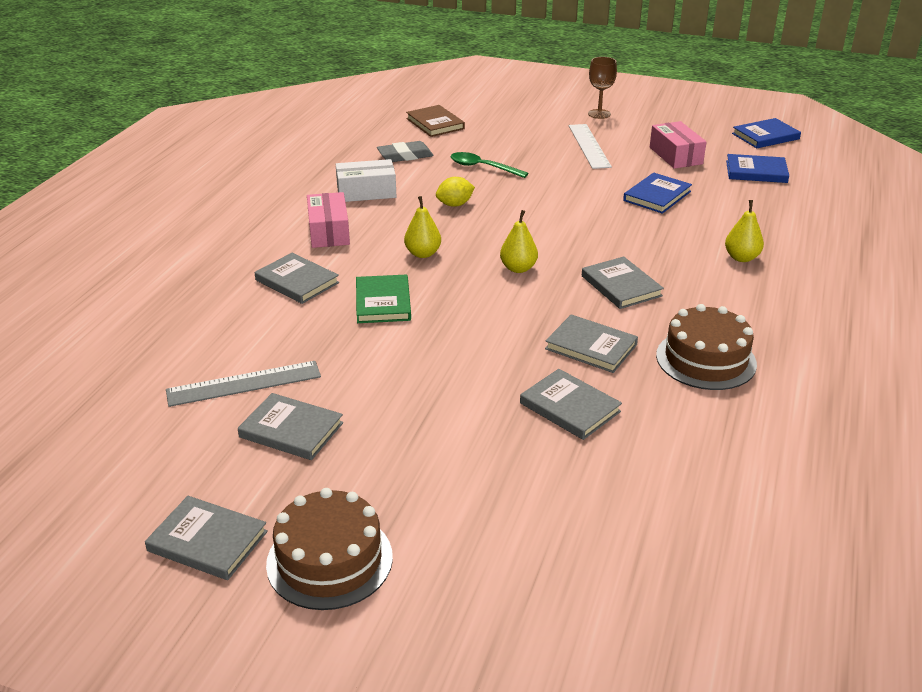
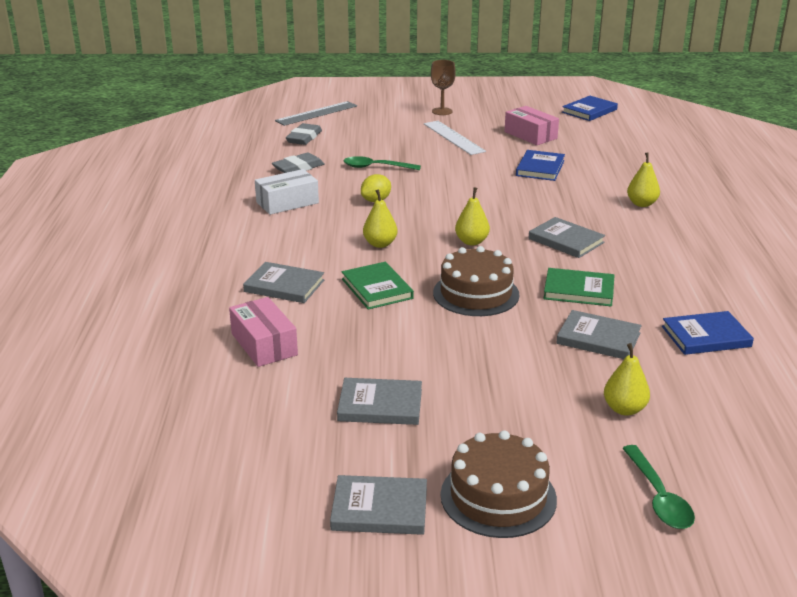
camera: 20 degrees left, 5 degrees down
grey ruler [166,361,321,407] -> grey ruler moved to [275,101,357,126]
pink box [307,192,350,248] -> pink box moved to [229,297,298,367]
brown book [406,105,465,137] -> grey eraser [286,123,322,145]
grey book [545,314,638,373] -> green book [543,268,614,307]
brown cake [656,304,757,390] -> brown cake moved to [433,246,520,316]
blue book [726,154,789,183] -> blue book moved to [662,311,754,355]
none -> yellow pear [604,343,650,416]
none -> green spoon [622,445,695,529]

